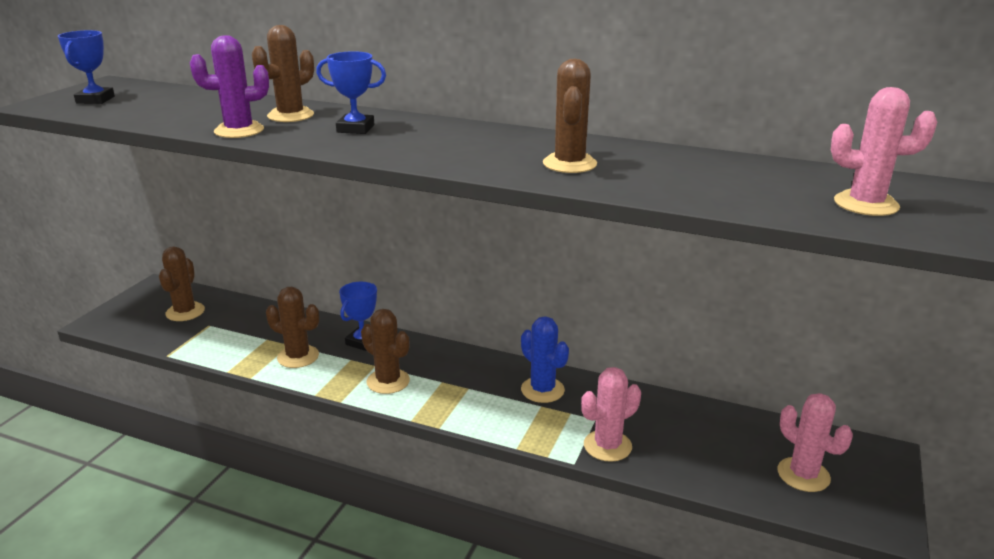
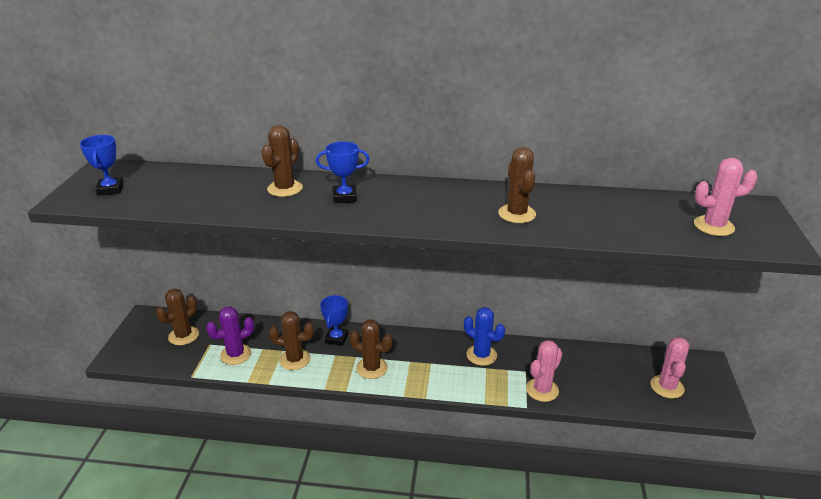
camera: 15 degrees left, 5 degrees up
brown cactus [159,246,205,321] -> brown cactus turned 45 degrees clockwise [156,289,199,345]
purple cactus [190,35,269,138] -> purple cactus moved to [206,307,254,365]
pink cactus [778,393,853,492] -> pink cactus turned 60 degrees clockwise [651,337,690,399]

